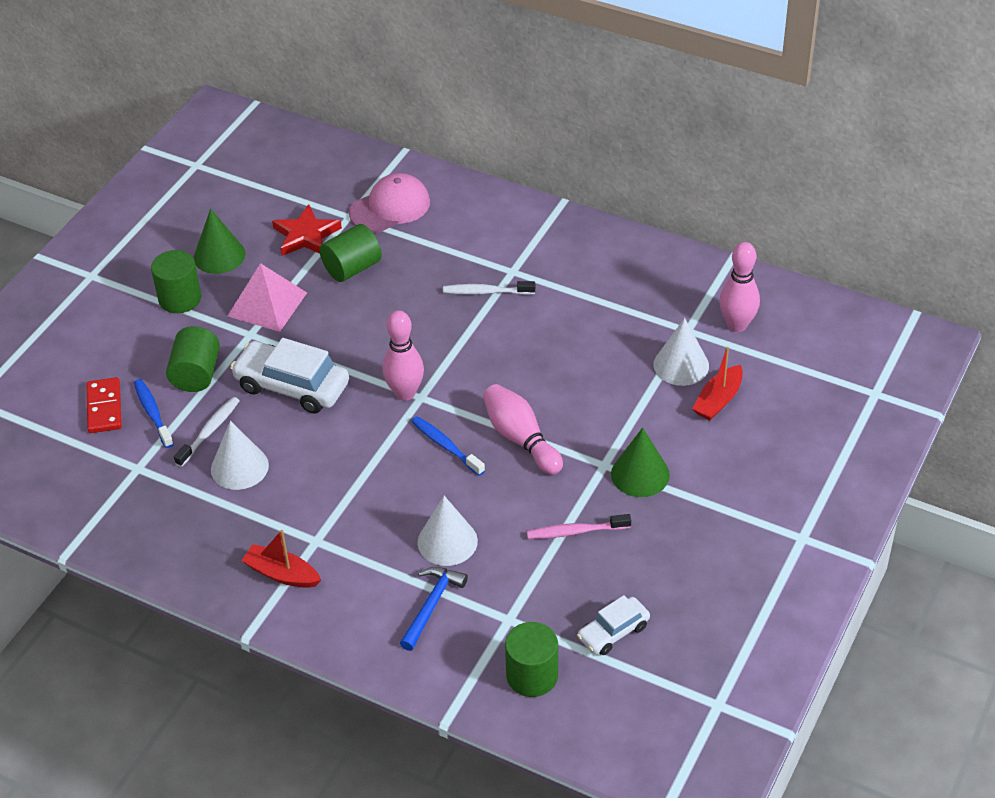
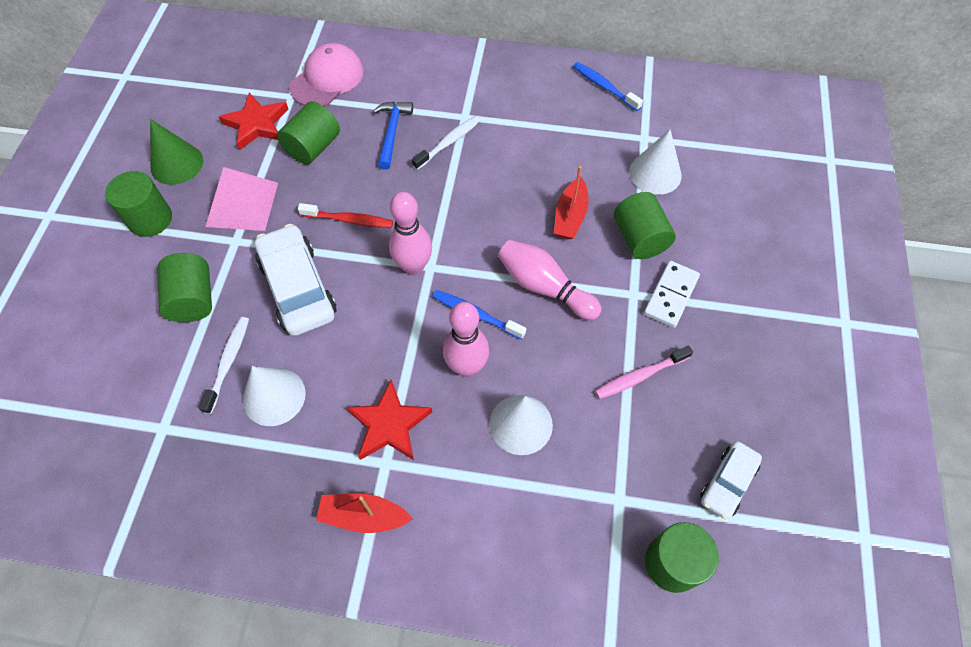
camera: 20 degrees left, 15 degrees up
red domino [86,377,122,433] -> none
blue toothbrush [134,379,174,448] -> blue toothbrush moved to [573,62,643,111]
white car [230,338,349,414] -> white car turned 60 degrees clockwise [255,224,337,336]
blue hammer [400,567,468,651] -> blue hammer moved to [373,101,413,170]
white toothbrush [443,281,535,295] -> white toothbrush turned 150 degrees clockwise [412,116,481,170]
green cone [611,428,670,497] -> white domino [644,261,700,328]
red boat [692,347,743,420] -> red boat moved to [554,166,589,239]
pink bowling pin [719,242,760,332] -> pink bowling pin moved to [443,302,489,377]
none -> red toothbrush [298,203,393,228]
none -> red star [346,380,432,460]
none -> green cylinder [614,192,676,259]

